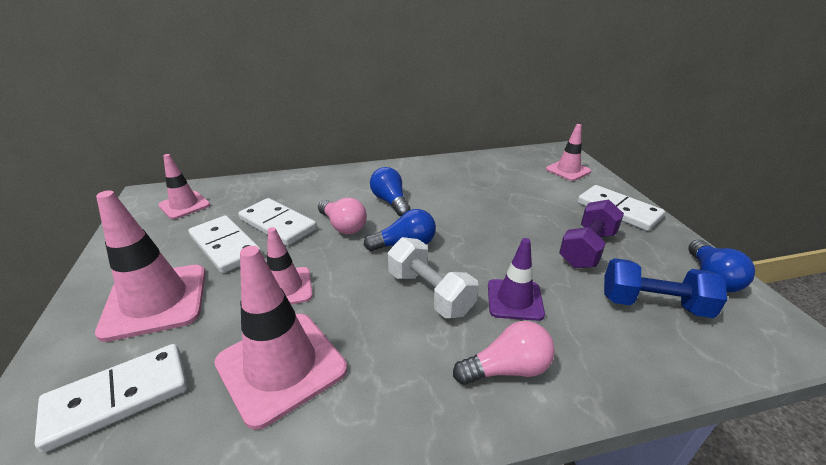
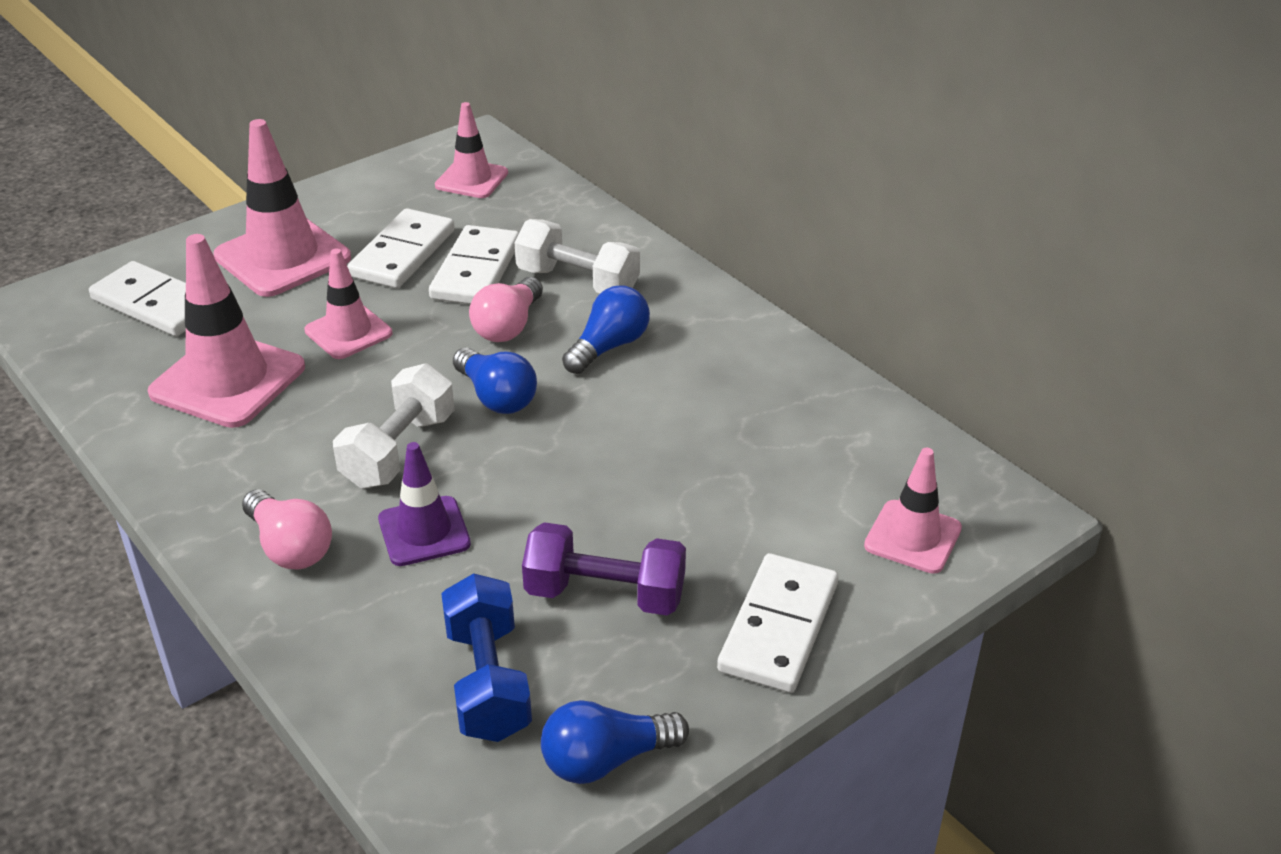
camera: 65 degrees right, 5 degrees up
none -> white dumbbell [514,219,640,293]

